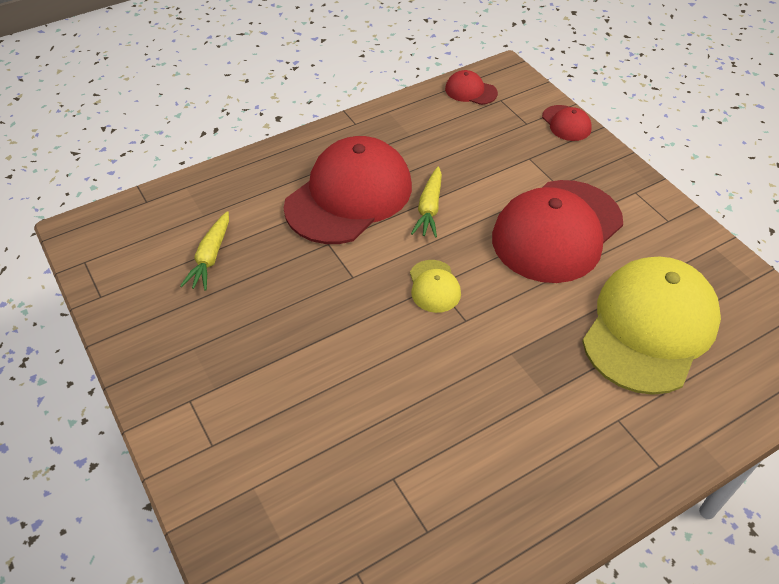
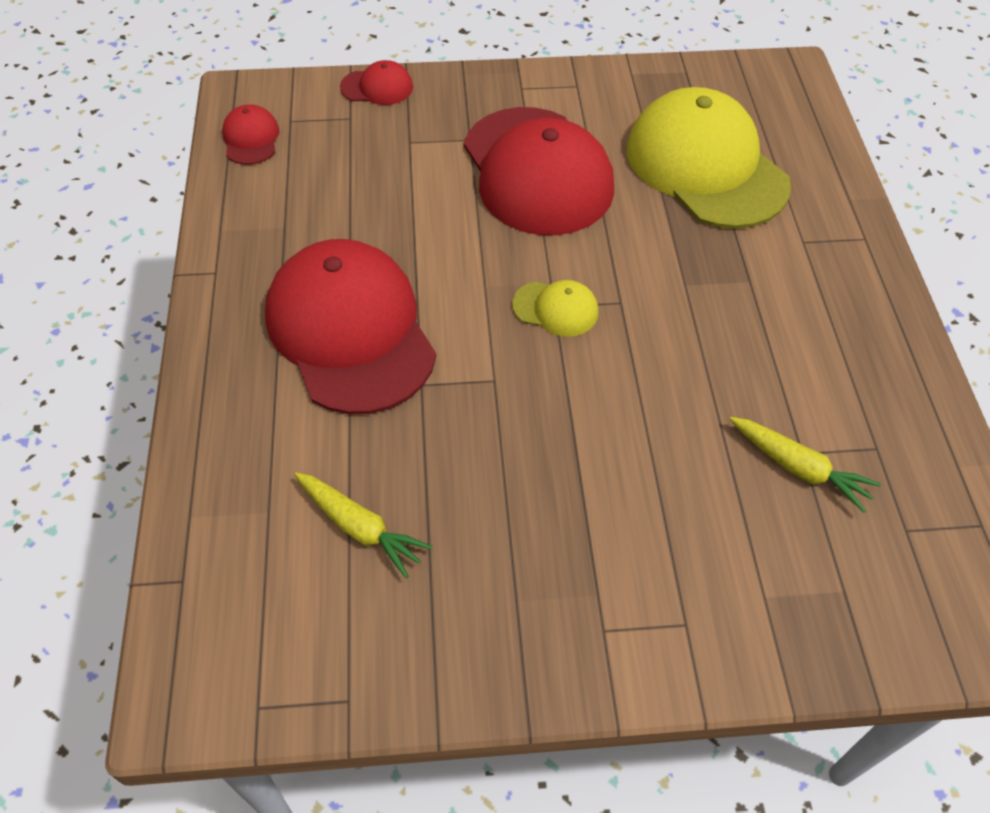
camera: 65 degrees left, 5 degrees up
yellow carrot [411,166,442,238] -> yellow carrot moved to [729,417,881,513]
red cap [445,70,498,105] -> red cap turned 120 degrees clockwise [222,104,279,165]

